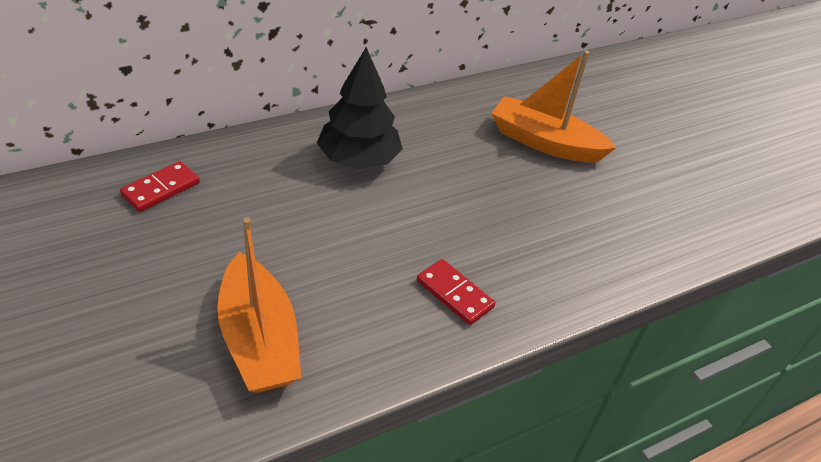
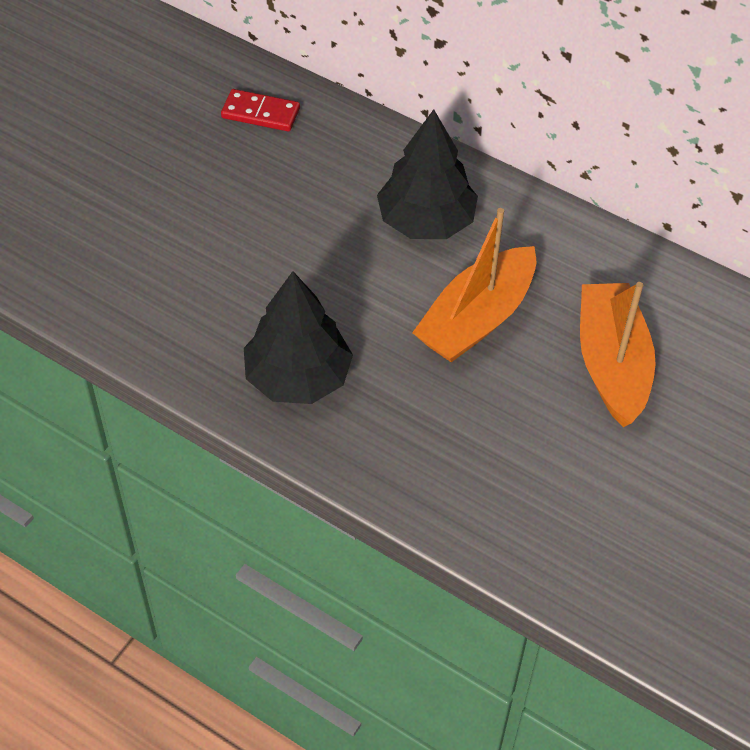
camera: 65 degrees right, 10 degrees up
orange boat [217,217,302,393] -> orange boat moved to [412,208,536,362]
red domino [417,259,496,325] -> black tree [244,271,353,404]

